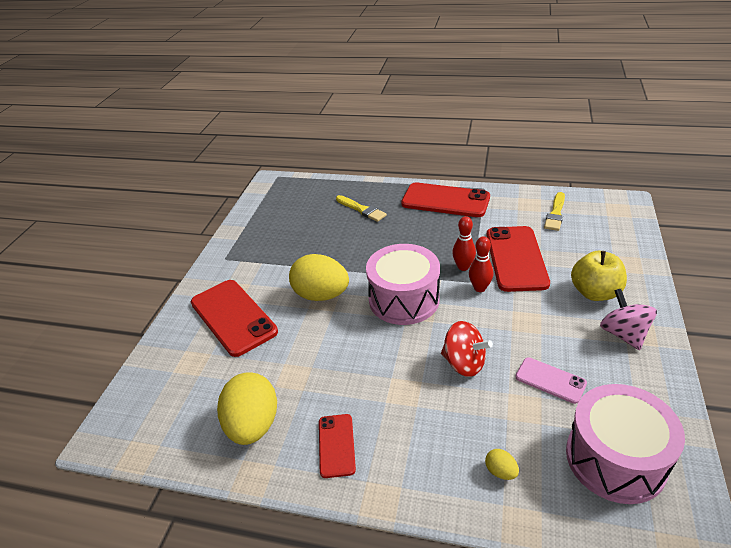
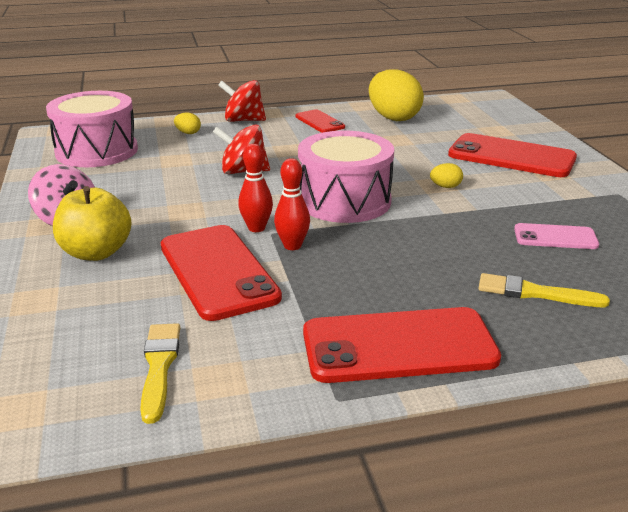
camera: 150 degrees right, 10 degrees down
yellow egg [289,254,349,301] -> yellow egg [430,163,463,188], size x0.42
pink phone [515,357,587,404] -> pink phone moved to [514,223,599,249]
none -> red spinning top [218,80,266,122]

